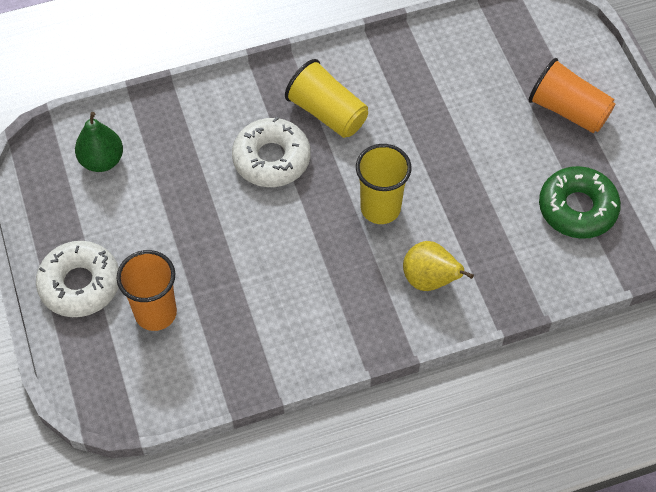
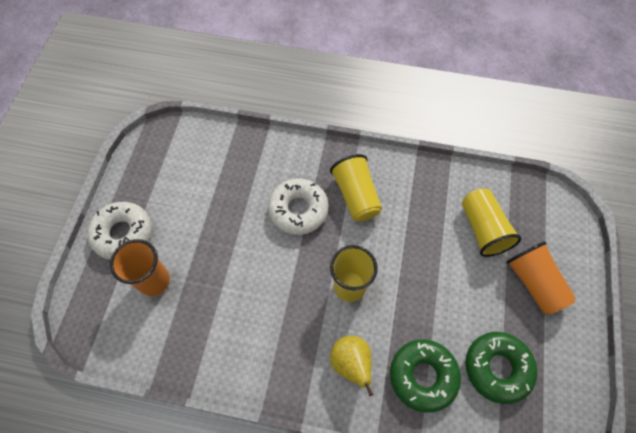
camera: 30 degrees right, 5 degrees up
green pear [75,112,123,172] -> none
none -> green donut [390,339,461,413]
none -> yellow cup [462,188,522,257]

